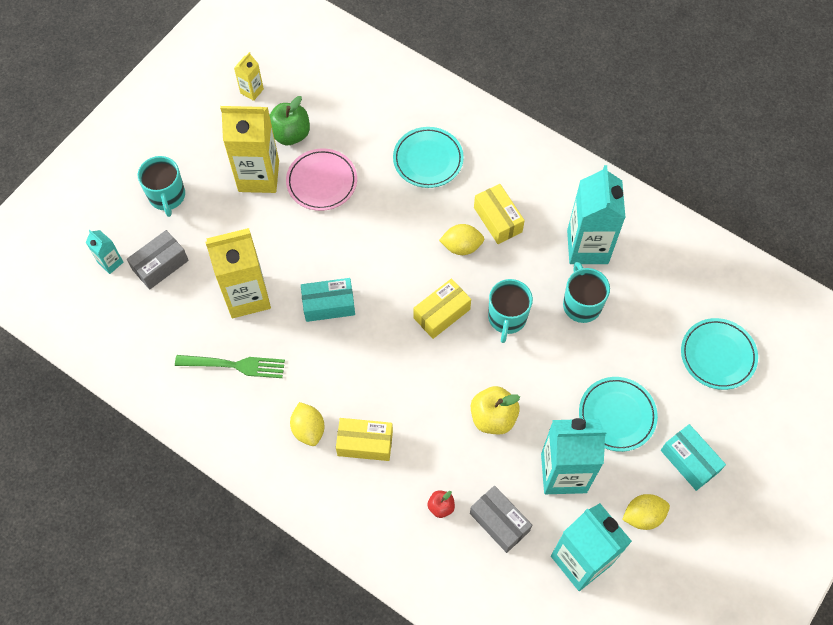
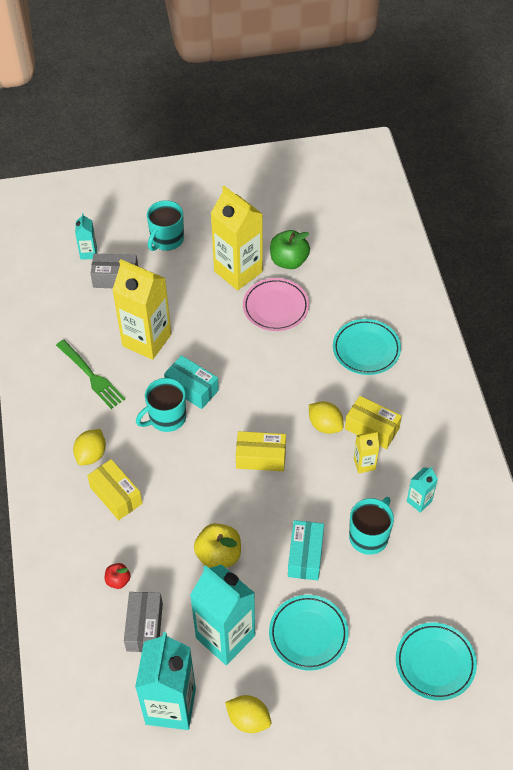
camera: 45 degrees right, 10 degrees down
yellow carton [234,52,264,101] -> yellow carton moved to [354,432,379,473]
yellow box [474,184,525,244] -> yellow box turned 75 degrees counterclockwise [345,396,402,449]
turquoise mug [488,279,533,343] -> turquoise mug moved to [136,378,186,432]
turquoise carton [567,165,626,264] -> turquoise carton [407,466,438,513], size x0.46
turquoise box [661,424,726,491] -> turquoise box moved to [288,520,324,580]

